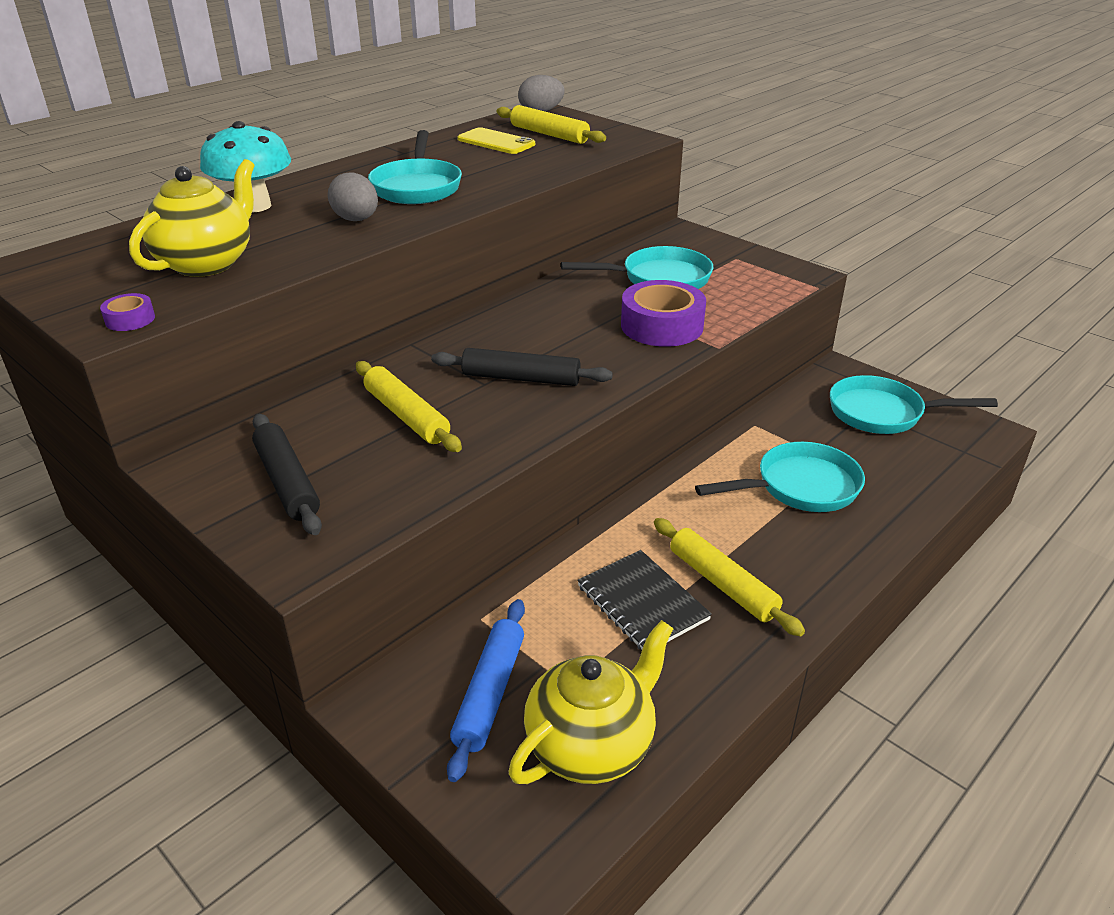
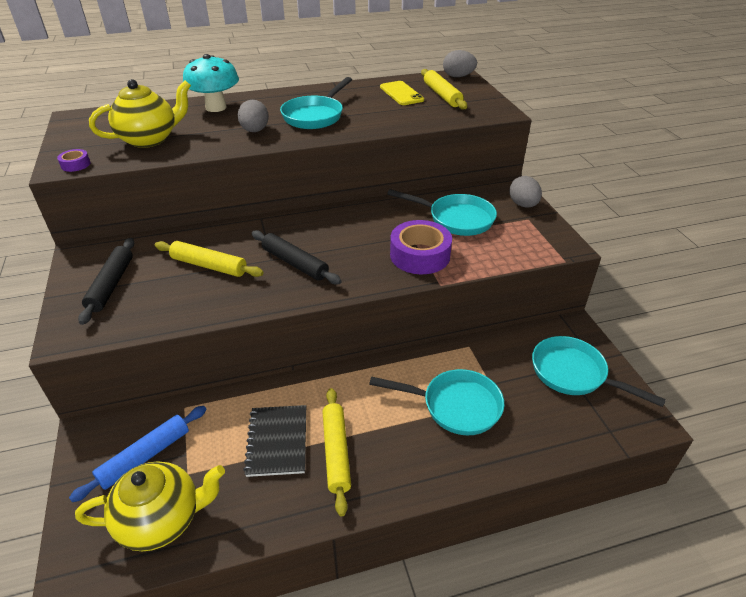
camera: 30 degrees right, 5 degrees up
yellow rolling pin [356,361,462,452] -> yellow rolling pin turned 60 degrees counterclockwise [155,241,264,277]
none -> grey egg [509,176,542,208]

